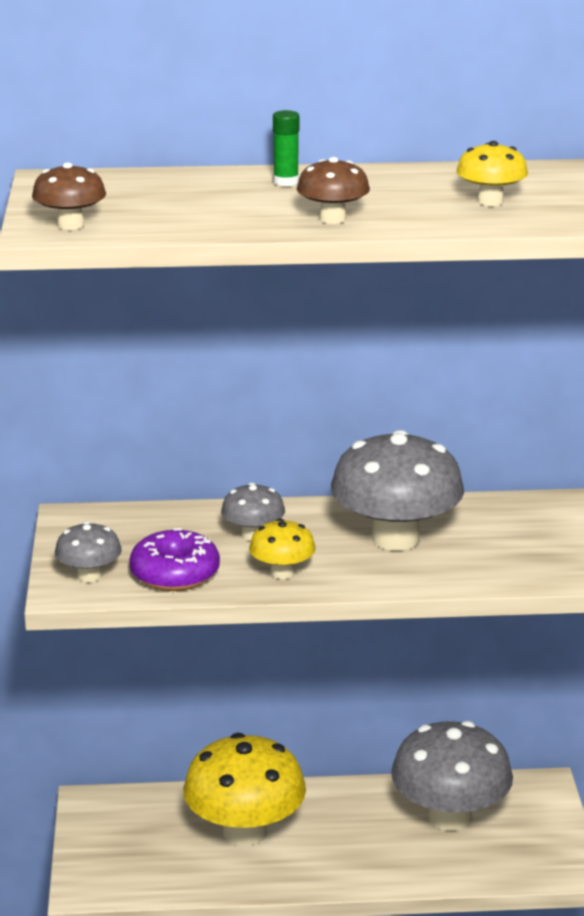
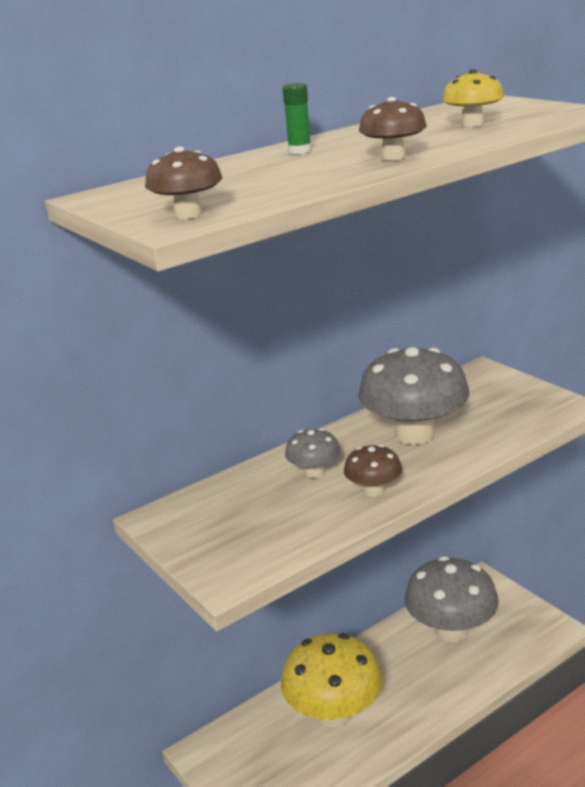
camera: 30 degrees left, 0 degrees up
grey mushroom [55,521,122,582] -> none
purple donut [129,528,220,591] -> none
yellow mushroom [249,519,316,579] -> brown mushroom [344,444,402,497]

